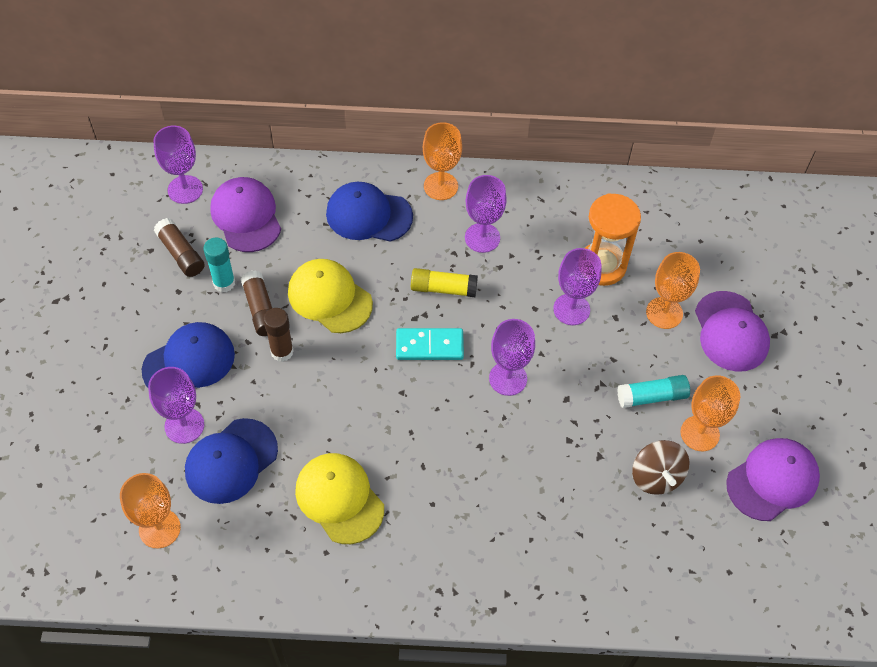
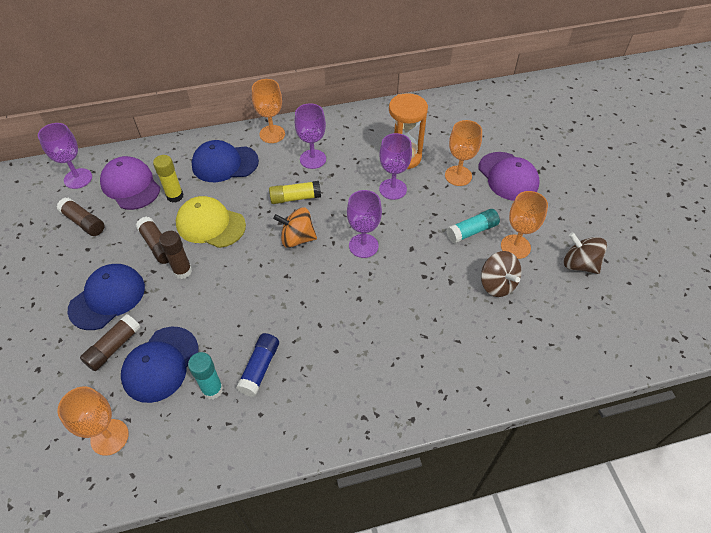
camera: 15 degrees left, 5 degrees down
purple goblet [148,367,204,444] -> brown glue stick [80,314,141,371]
turquoise glue stick [203,237,235,292] -> turquoise glue stick moved to [188,352,223,399]
yellow cap [295,453,384,544] -> blue glue stick [236,333,279,397]
turquoise domino [396,328,464,360] -> orange spinning top [273,208,317,248]
purple cap [726,438,820,521] -> brown spinning top [564,232,607,274]
none -> yellow glue stick [153,155,184,202]

